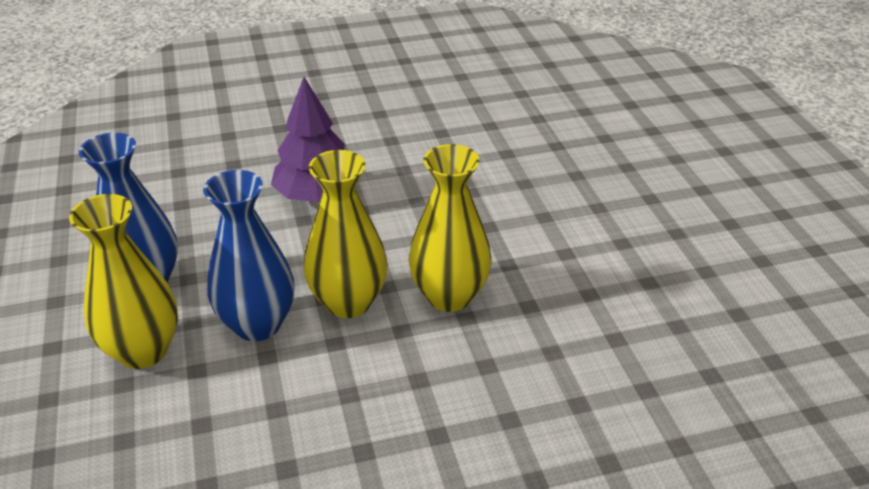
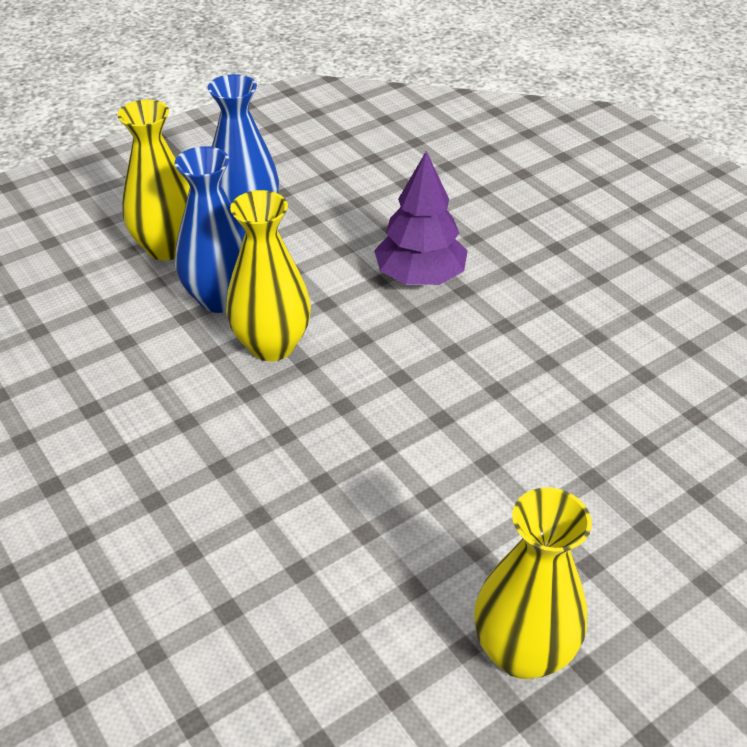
camera: 70 degrees right, 5 degrees up
yellow vase [408,144,492,312] -> yellow vase moved to [474,487,592,679]

